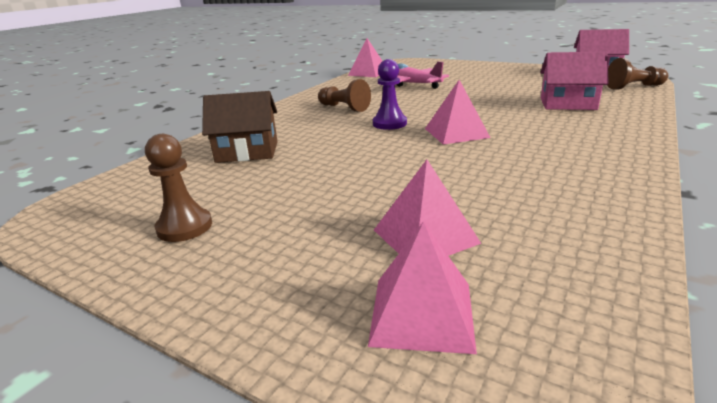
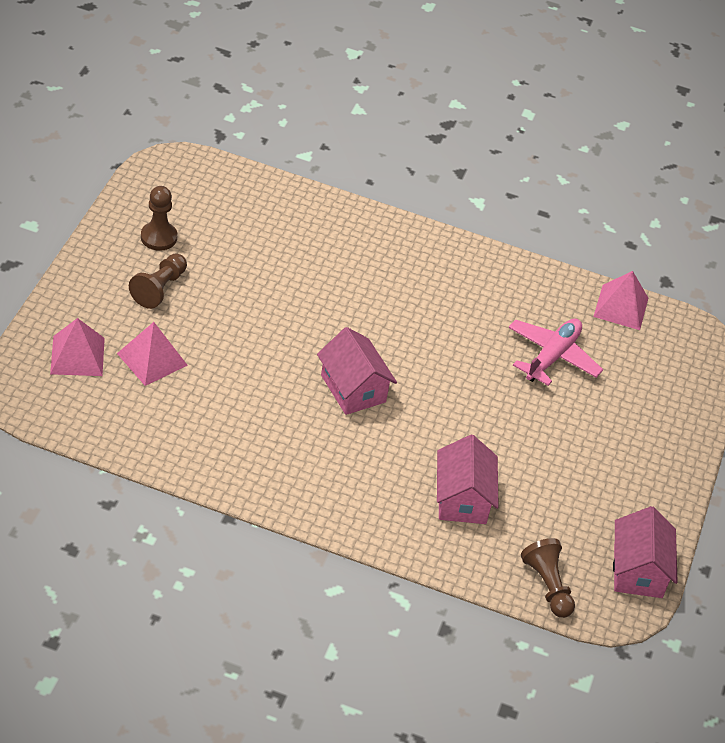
camera: 70 degrees right, 20 degrees up
brown house [202,91,278,163] -> none
brown pawn [318,79,371,112] -> brown pawn moved to [129,253,187,309]
purple pawn [373,59,407,130] -> none
pink pyramid [425,80,491,145] -> pink house [317,327,397,415]

